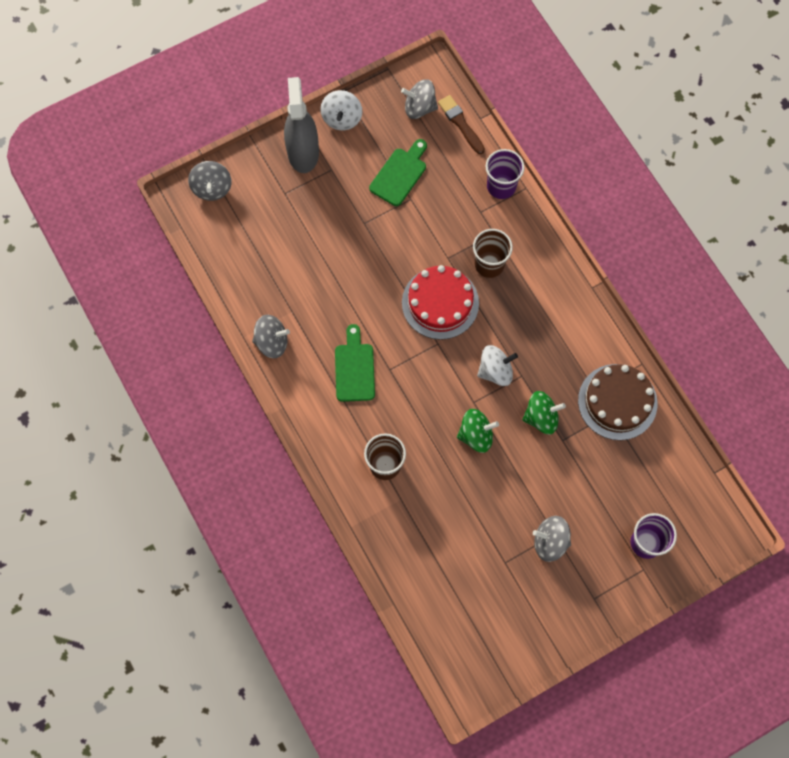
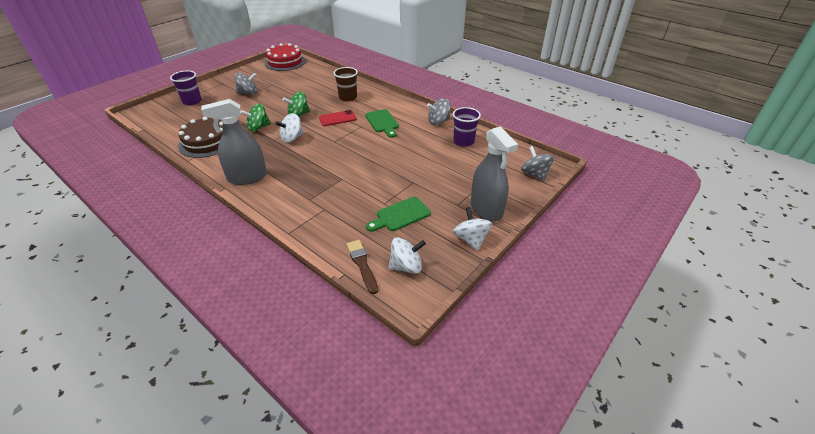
camera: 160 degrees right, 30 degrees down
green cutting board [369,139,427,206] -> green cutting board turned 45 degrees clockwise [366,197,431,232]
grey spinning top [401,79,438,119] -> white spinning top [388,237,426,274]
red cake [402,265,479,340] -> red cake moved to [265,43,306,71]
brown brush [438,95,485,154] -> brown brush turned 150 degrees counterclockwise [346,240,378,294]
brown cup [473,229,513,278] -> none
purple cup [486,149,525,199] -> purple cup moved to [453,107,481,147]
none -> grey spray bottle [201,99,267,185]
none -> red phone [319,110,356,126]

